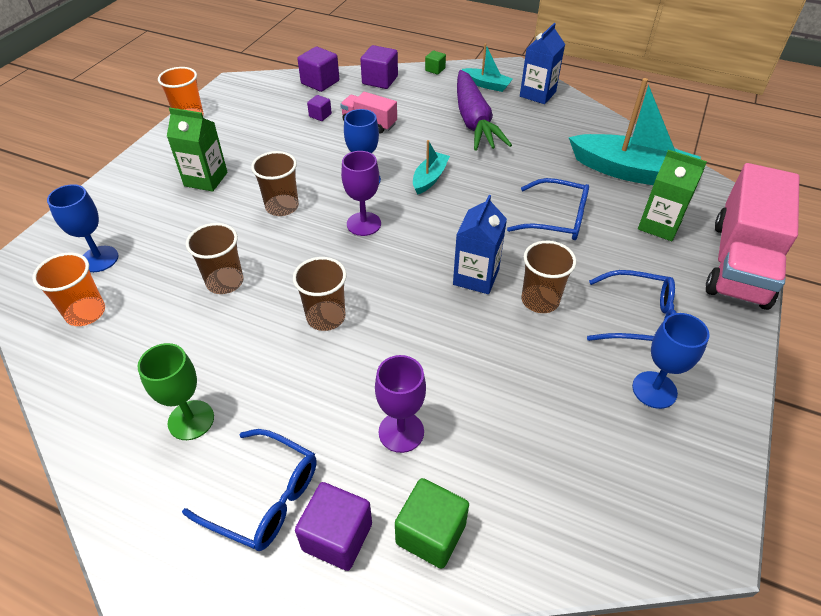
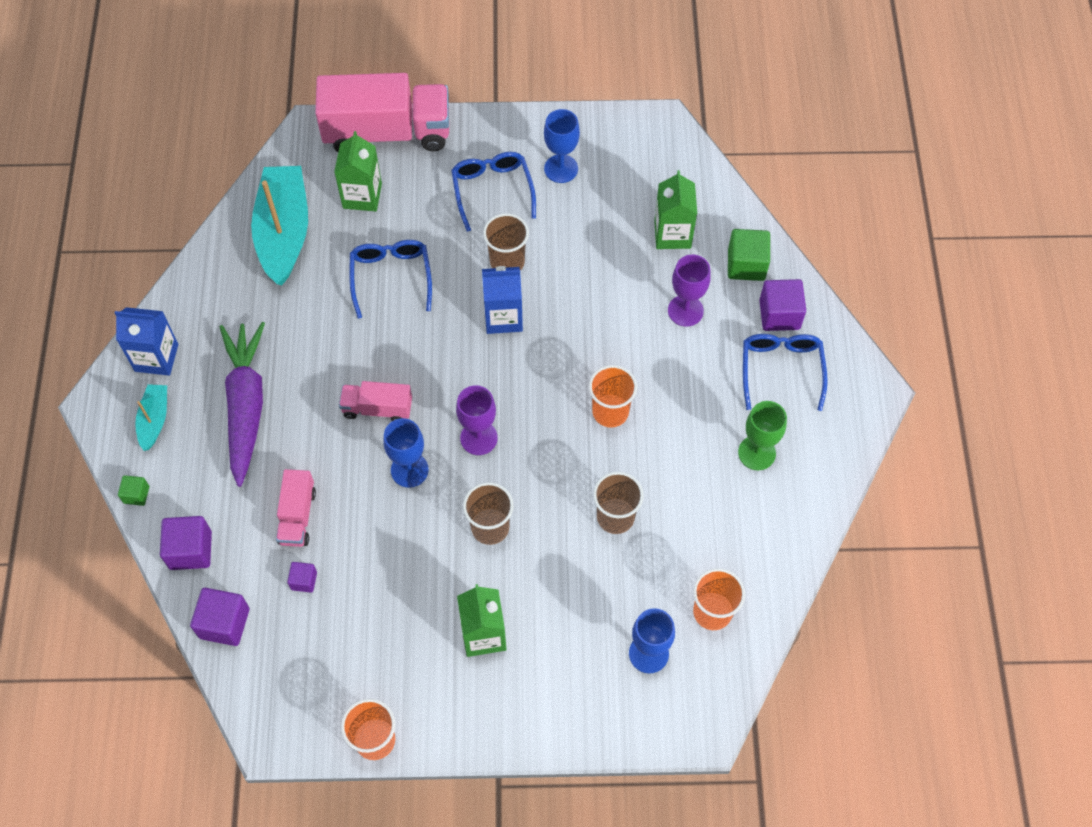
camera: 115 degrees left, 15 degrees up
brown cup [293,257,347,331] -> orange cup [589,365,637,428]
turquoise boat [413,140,450,195] -> pink truck [339,381,412,421]
purple carrot [457,70,512,151] -> purple carrot turned 60 degrees counterclockwise [220,322,265,487]
none -> green carton [654,170,697,249]

